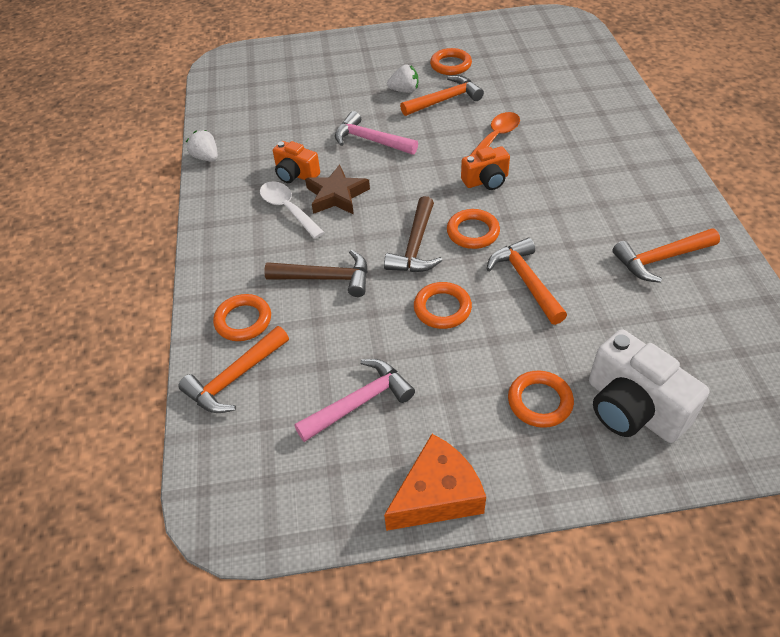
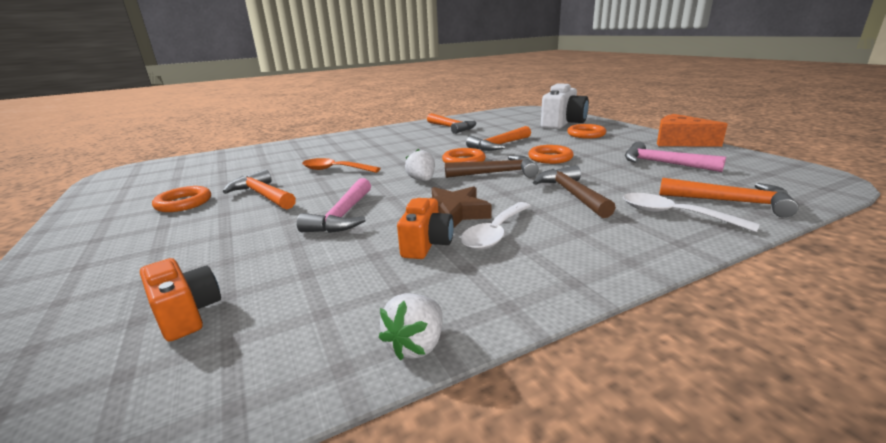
camera: 110 degrees left, 25 degrees down
orange ring [213,294,271,341] -> white spoon [623,193,760,232]
white strawberry [387,65,418,93] -> white strawberry moved to [405,149,435,181]
orange camera [461,147,510,190] -> orange camera moved to [140,258,221,342]

